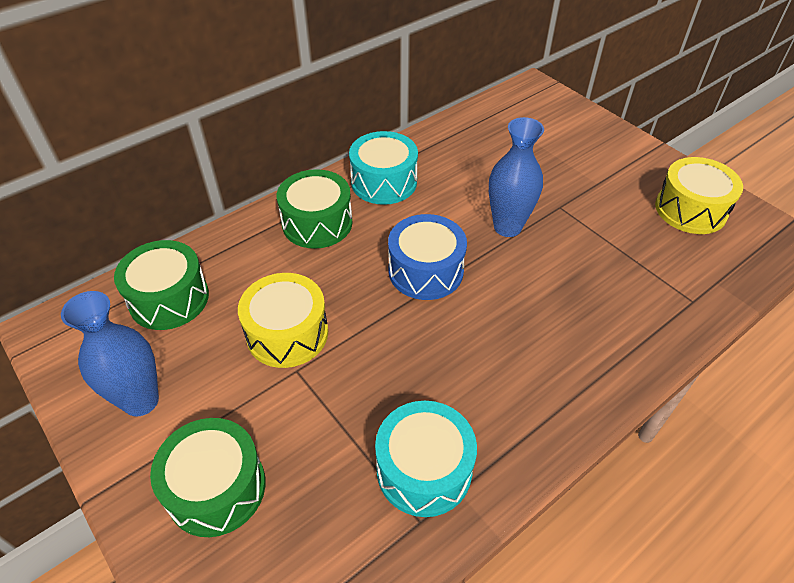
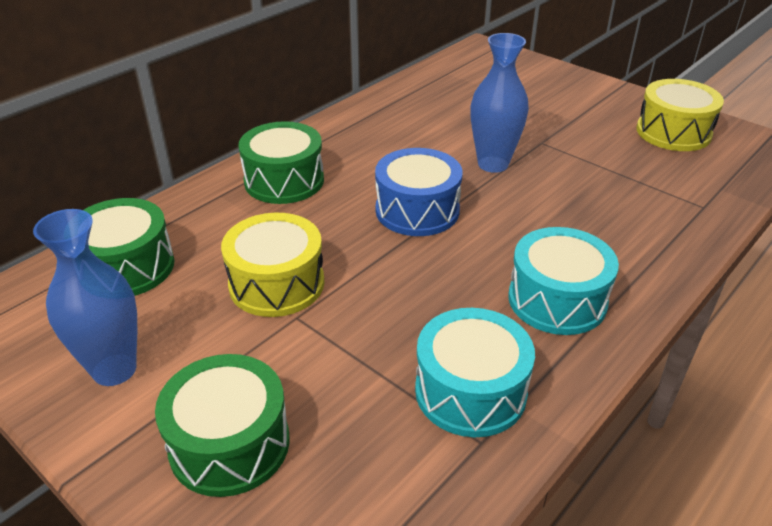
camera: 10 degrees left, 10 degrees down
turquoise drum [349,131,418,205] -> turquoise drum moved to [508,227,619,335]

